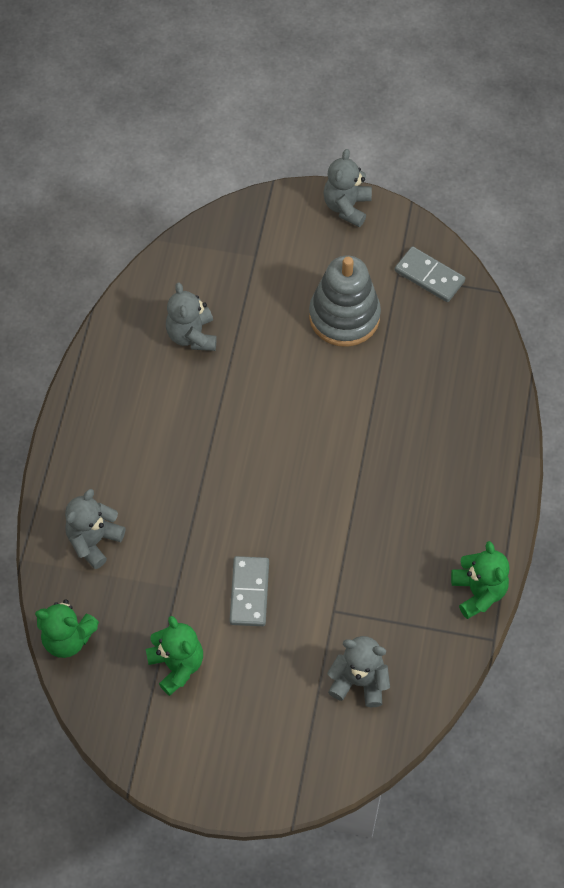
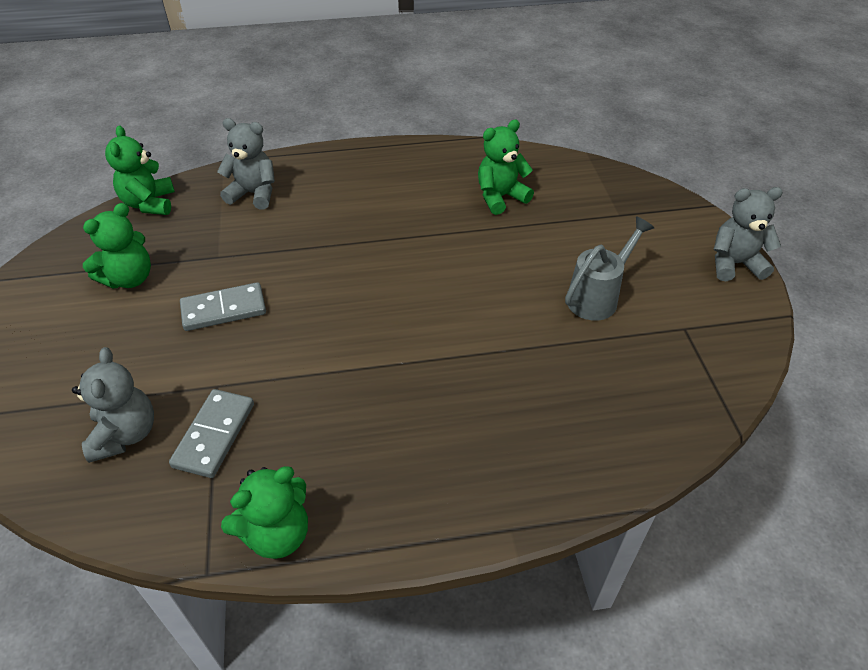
camera: 70 degrees right, 15 degrees down
grey teddy bear [166,283,217,351] -> green teddy bear [478,120,534,215]
grey stacking toy [309,255,381,347] -> grey watering can [565,216,654,321]
grey domino [395,246,465,302] -> grey domino moved to [169,389,254,478]

